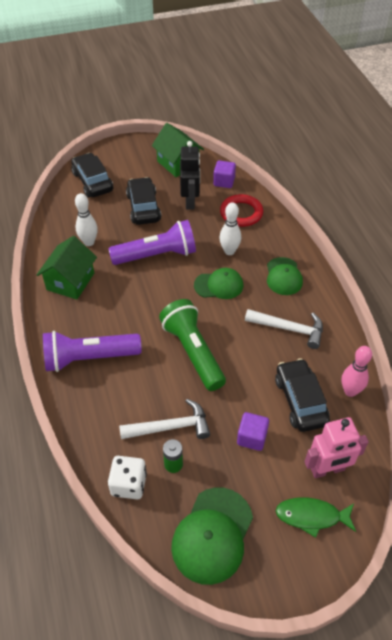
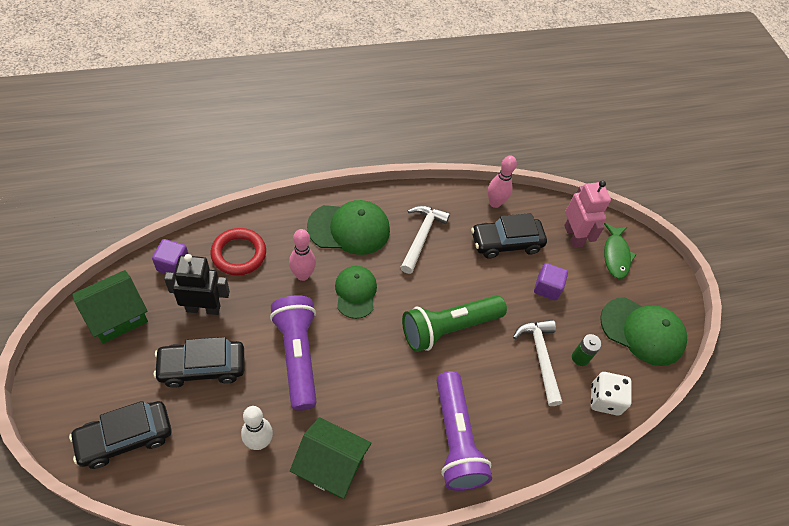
camera: 95 degrees left, 5 degrees up
white bowling pin [219,202,241,255] -> pink bowling pin [289,229,316,281]
green cap [267,257,303,295] -> green cap [307,200,390,255], size x1.51

